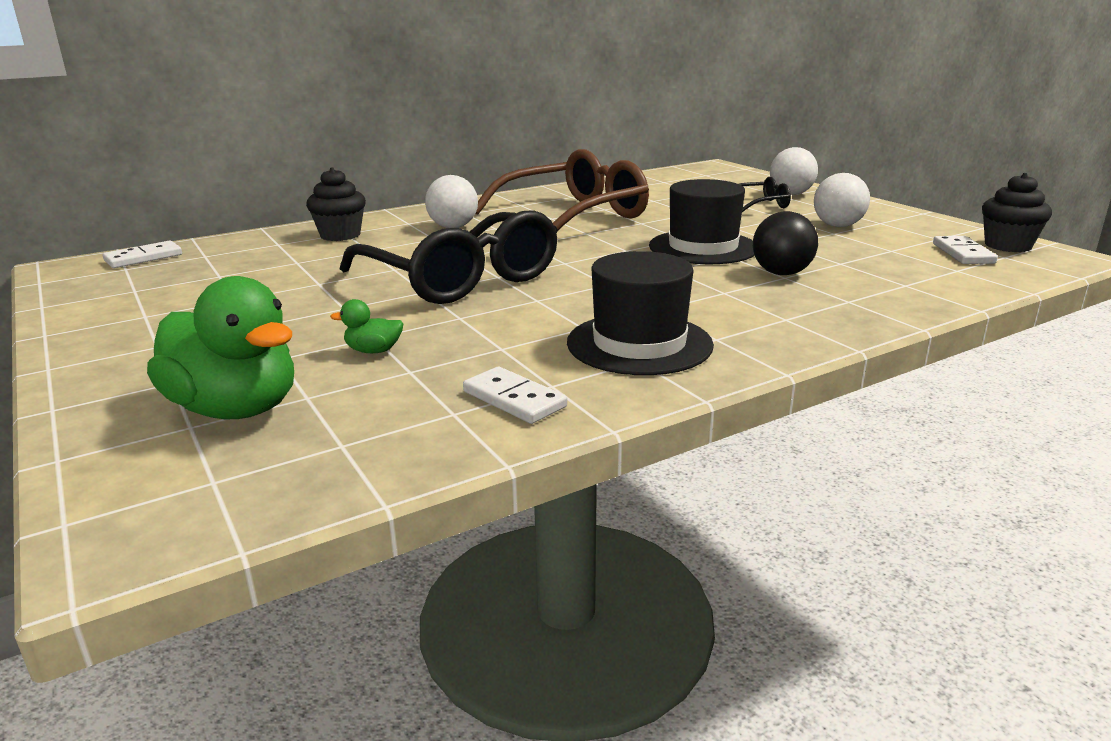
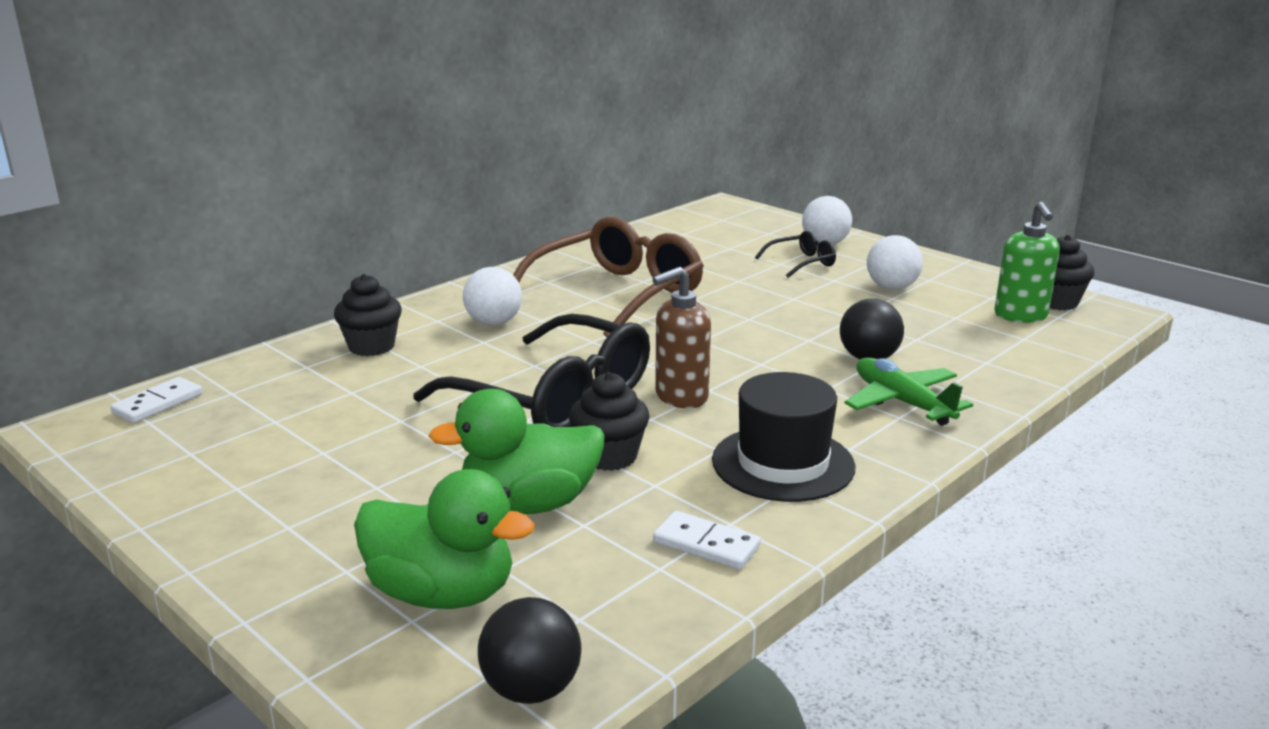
camera: 15 degrees left, 0 degrees up
green duck [330,299,403,353] -> green duck [428,389,605,514], size x2.32
black hat [649,179,755,264] -> none
white domino [933,236,998,264] -> green soap dispenser [994,202,1060,323]
none -> black ball [478,597,581,704]
none -> black cupcake [569,372,649,471]
none -> brown soap dispenser [652,267,711,408]
none -> green plane [844,357,973,426]

